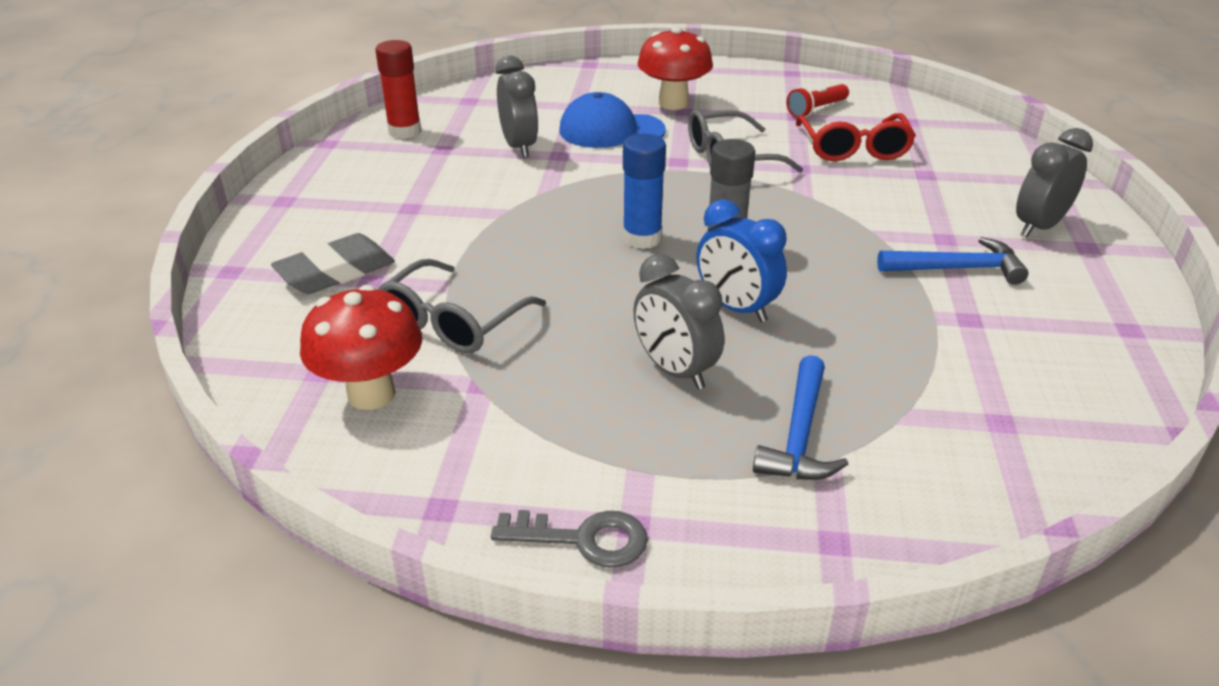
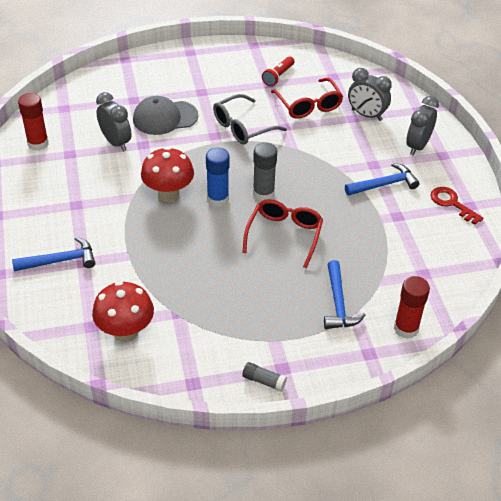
camera: 20 degrees left, 10 degrees up
grey eraser [271,233,395,294] -> blue hammer [12,237,95,271]
grey glasses [377,259,546,353] -> none
grey key [491,510,648,568] -> grey glue stick [242,362,287,391]
blue cap [559,92,666,148] -> grey cap [133,96,198,135]
grey clock [633,254,724,389] -> grey clock moved to [348,68,392,121]
red mushroom [638,26,713,110] -> red mushroom moved to [141,147,194,202]
blue clock [696,199,787,322] -> red glasses [242,199,323,268]
none -> red glue stick [394,276,430,339]
none -> red key [430,187,484,225]

